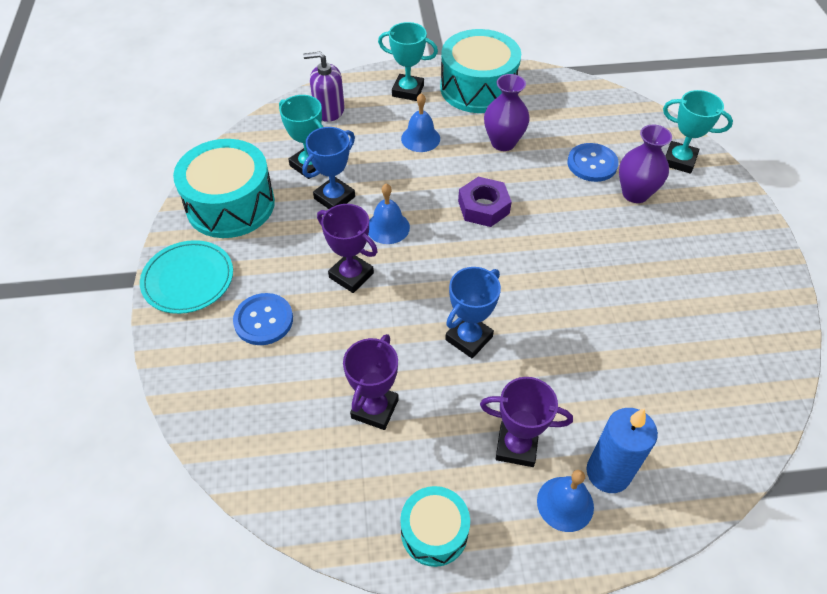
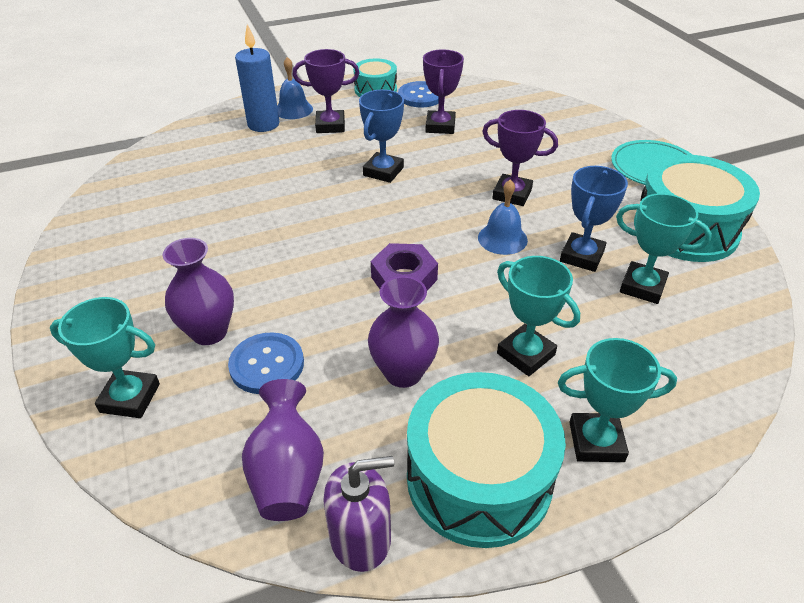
camera: 165 degrees right, 10 degrees down
blue button [233,293,293,345] -> blue button moved to [398,81,439,108]
purple soap dispenser [303,52,345,122] -> purple soap dispenser moved to [323,456,394,572]
blue bell [401,93,440,152] -> turquoise trophy [497,256,580,376]
none -> purple vase [242,379,324,521]

